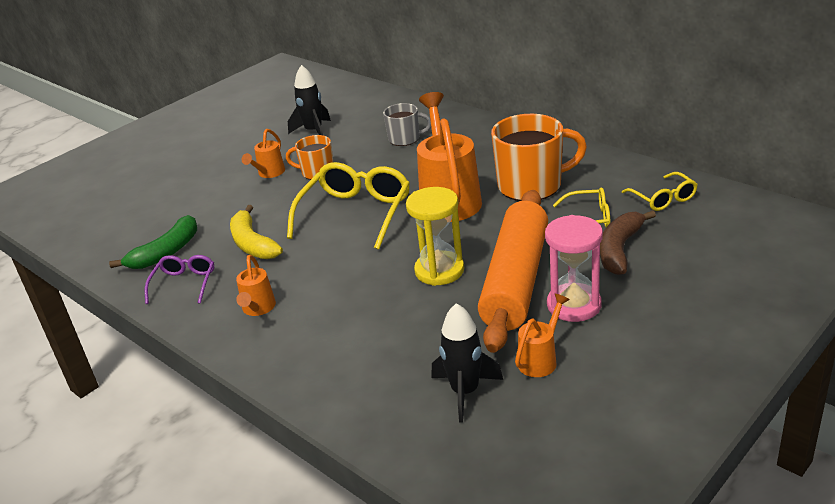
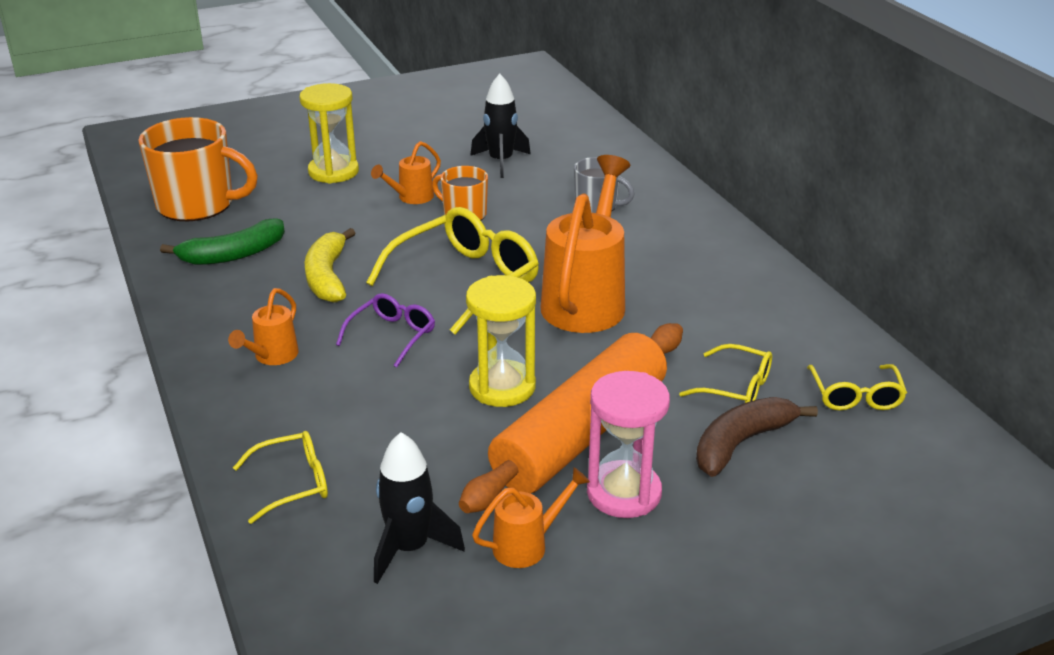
camera: 20 degrees right, 0 degrees up
purple glasses [145,255,214,304] -> purple glasses moved to [336,293,435,368]
orange mug [491,114,587,201] -> orange mug moved to [138,117,258,221]
none -> yellow glasses [233,431,328,524]
none -> yellow hourglass [300,83,359,184]

